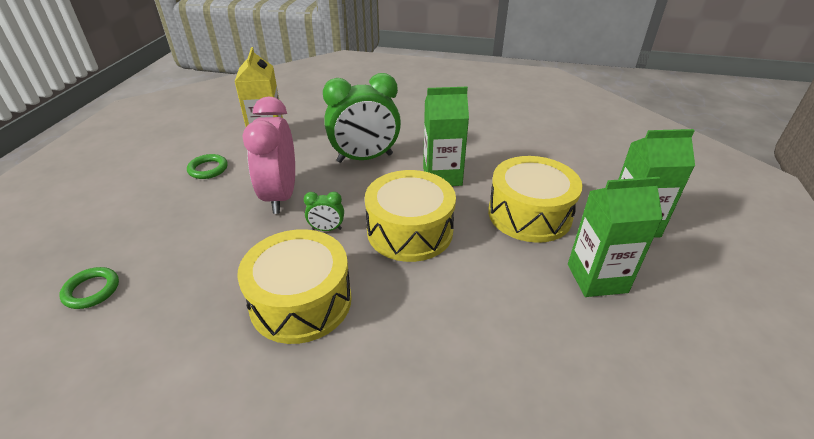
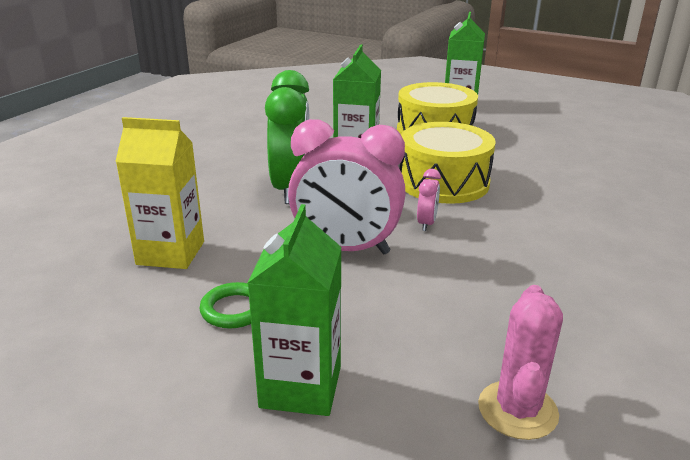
camera: 75 degrees left, 10 degrees down
green ring [59,267,119,309] -> pink cactus [478,285,563,440]
yellow drum [237,229,352,344] -> none
green clock [304,192,344,231] -> pink clock [417,169,441,231]
green carton [568,177,663,297] -> green carton moved to [247,204,342,416]

